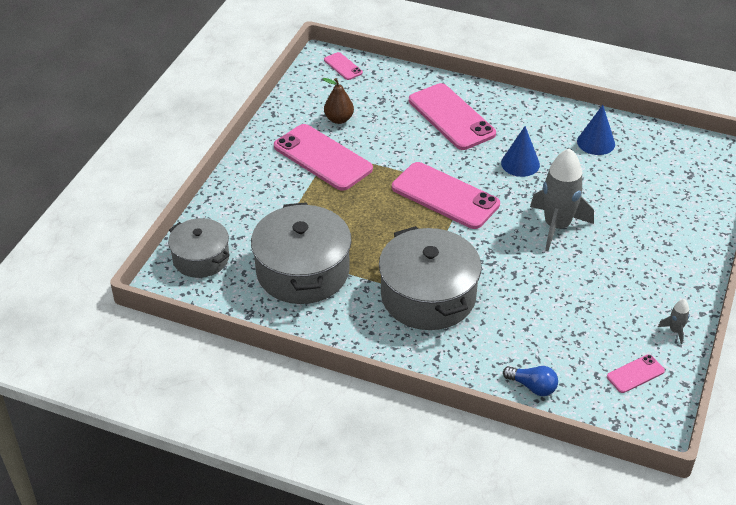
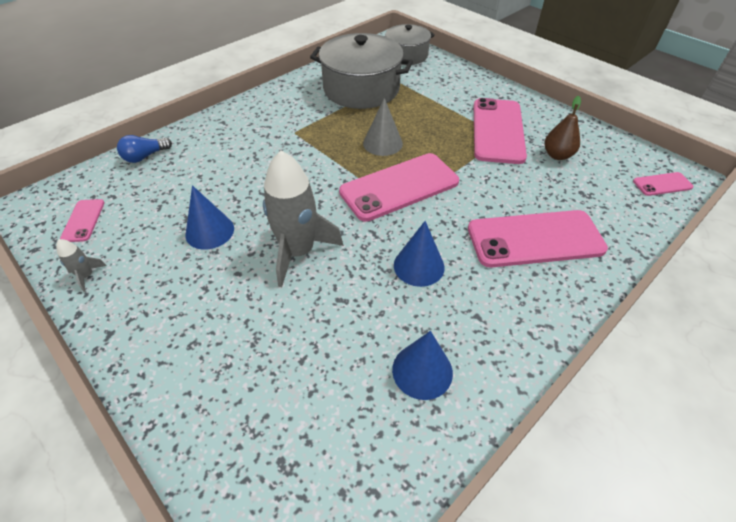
camera: 115 degrees right, 5 degrees up
pink phone [274,124,373,191] -> pink phone turned 60 degrees counterclockwise [474,98,527,164]
grey pot [379,226,482,330] -> none
none -> blue cone [186,185,234,250]
none -> grey cone [363,98,403,156]

